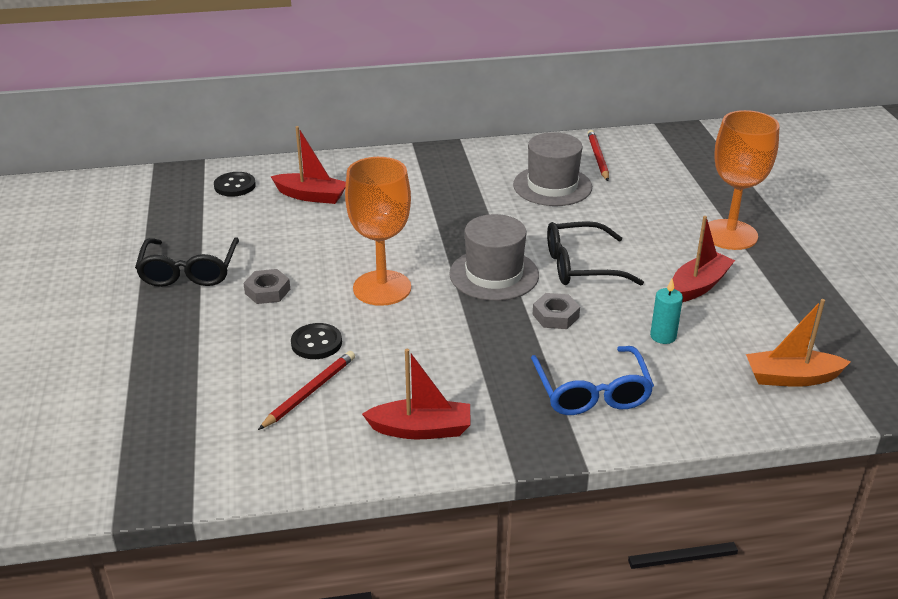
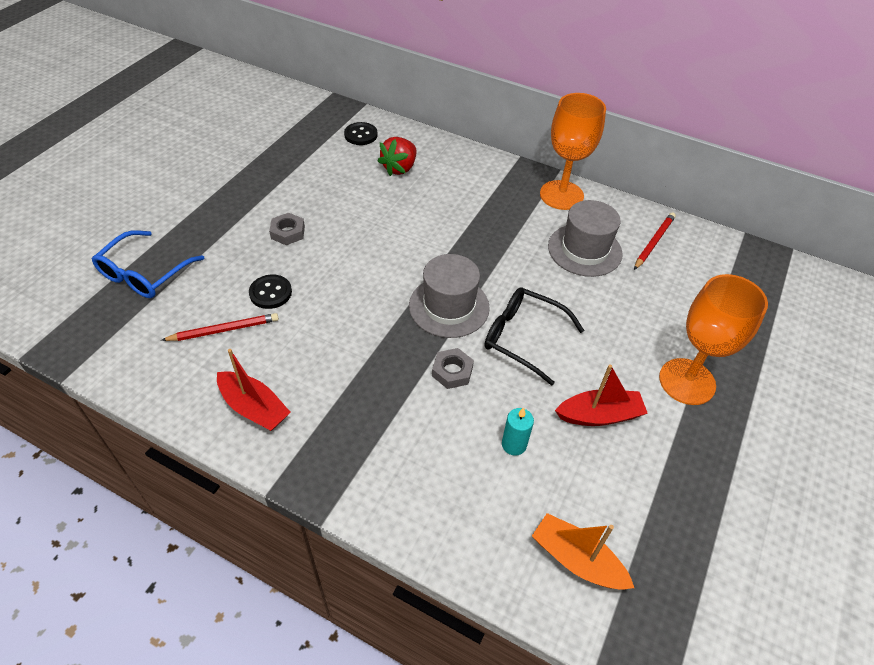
camera: 35 degrees right, 15 degrees up
black glasses [135,237,239,287] -> none
red boat [270,126,346,204] -> red strawberry [378,137,416,176]
orange goblet [345,157,411,306] -> orange goblet moved to [540,93,606,210]
blue glasses [531,346,654,415] -> blue glasses moved to [92,230,205,298]

